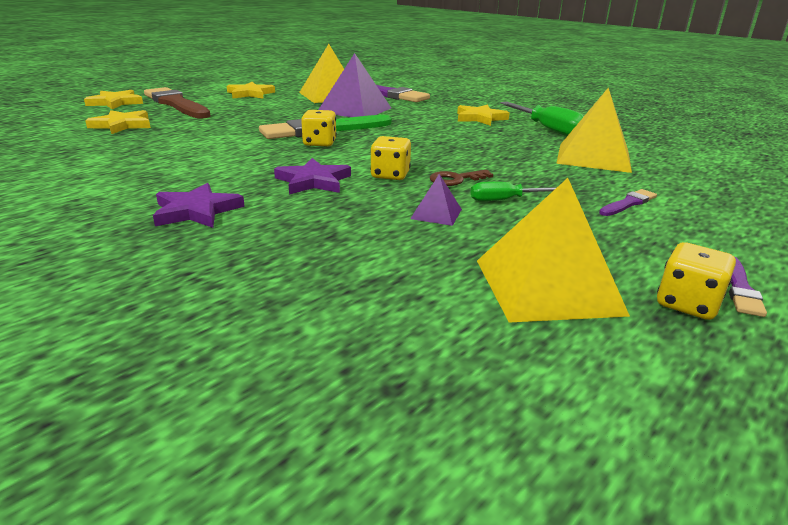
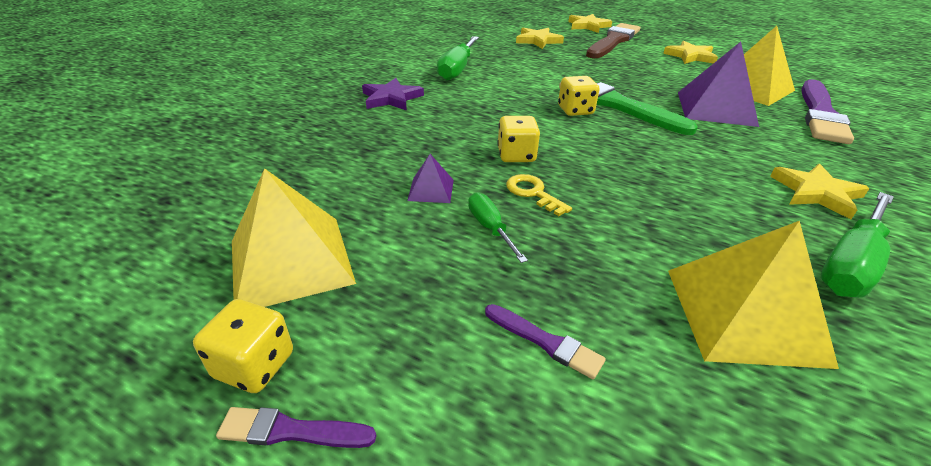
camera: 75 degrees right, 10 degrees up
purple star [274,158,351,194] -> none
brown key [430,170,493,186] -> yellow key [506,174,572,216]
none -> green screwdriver [437,36,479,81]

